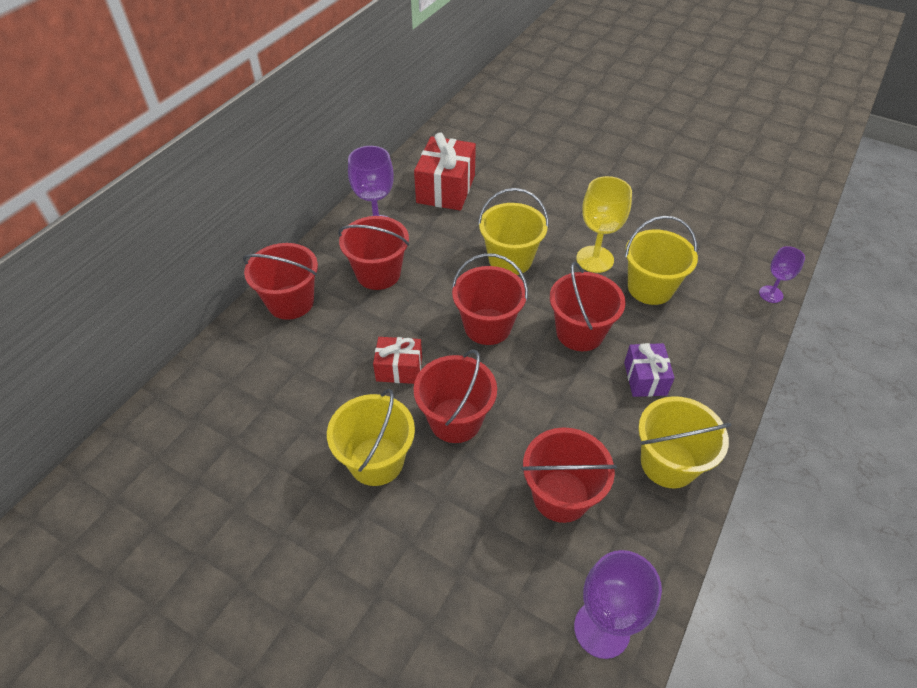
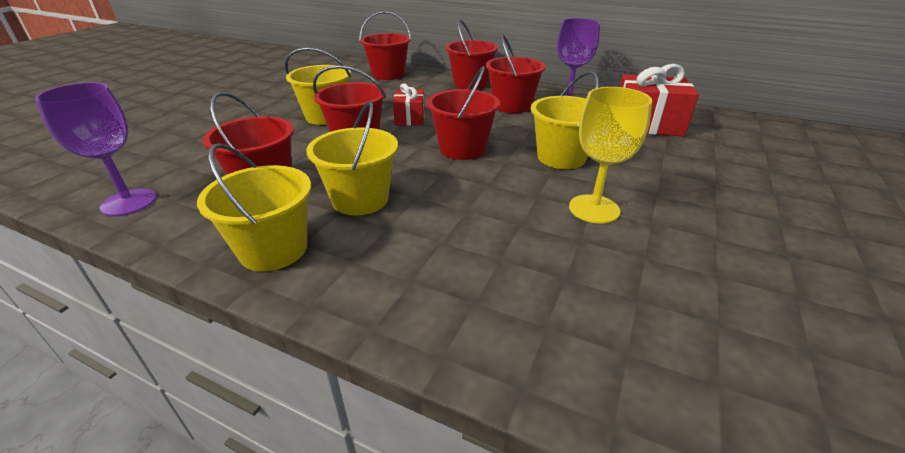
camera: 85 degrees right, 15 degrees down
red bucket [550,262,626,351] -> red bucket moved to [359,11,411,80]
purple gift [624,343,675,397] -> none
yellow bucket [625,216,698,305] -> yellow bucket moved to [306,101,398,215]
purple goblet [759,246,805,303] -> none

